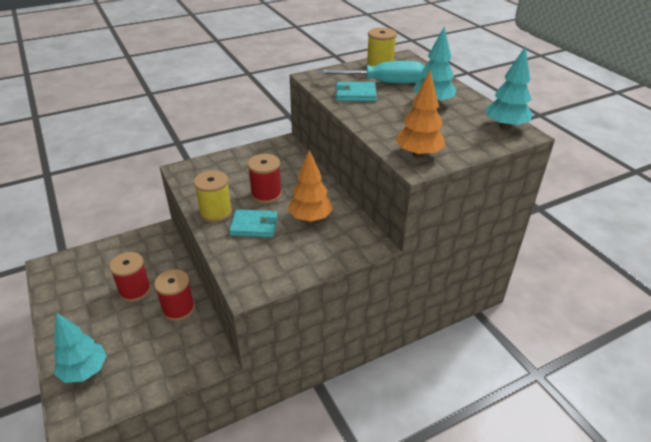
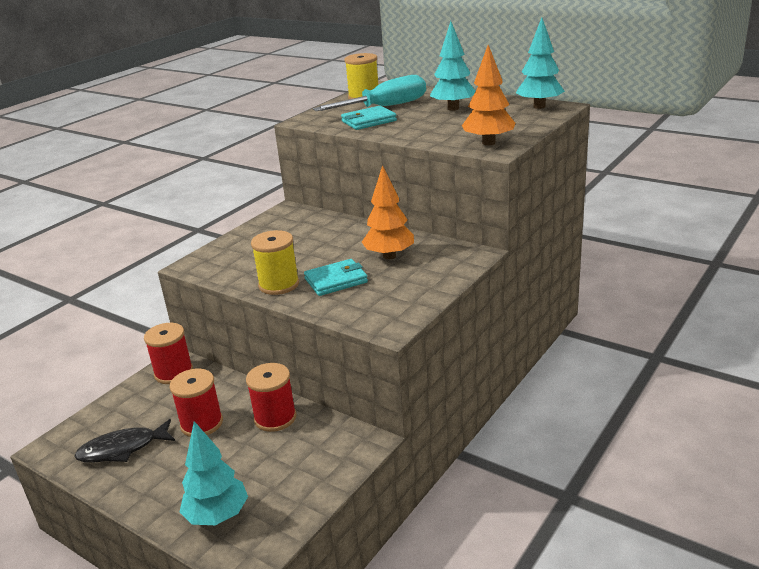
camera: 25 degrees left, 10 degrees down
red spool [248,154,282,204] -> red spool moved to [144,323,193,384]
none -> black fish [74,419,175,463]

